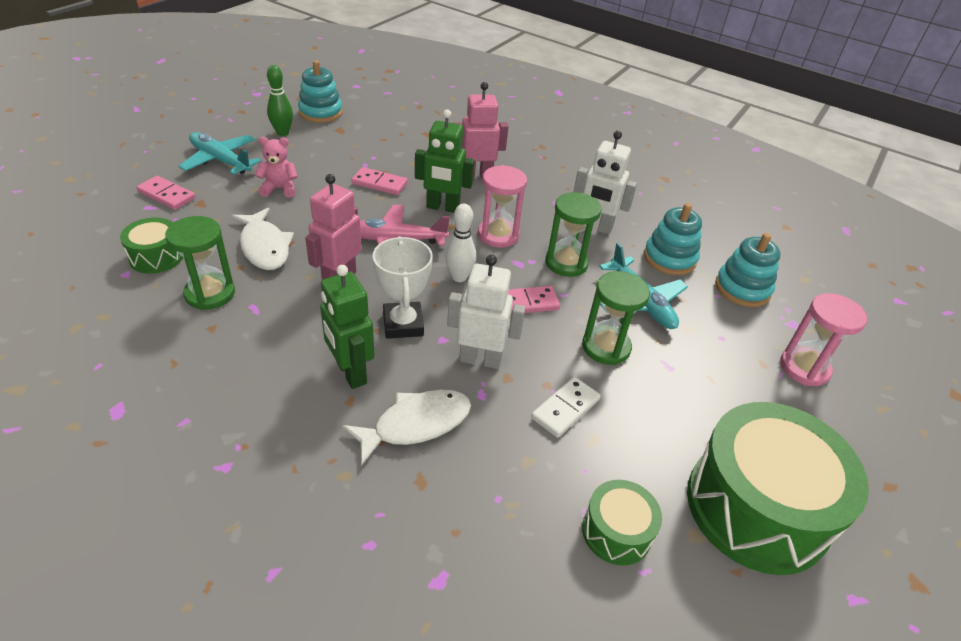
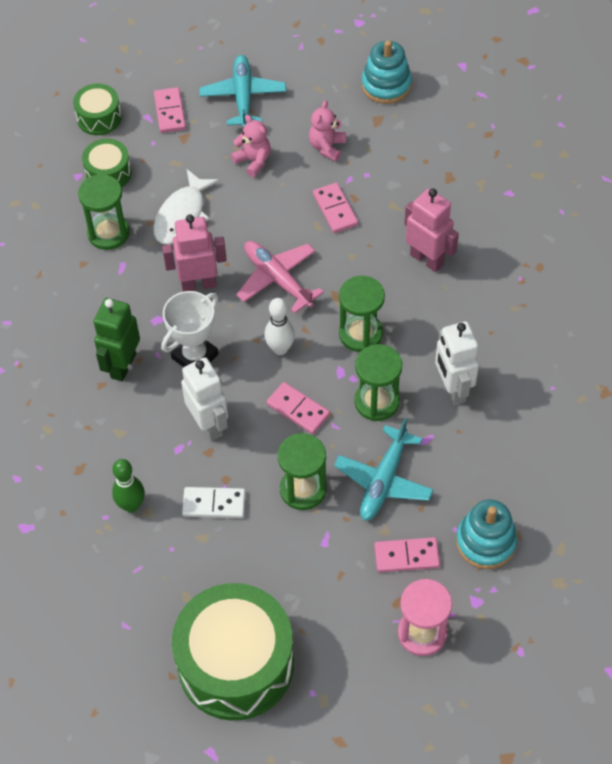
camera: 55 degrees right, 15 degrees up
green bowling pin [267,65,293,136] -> green bowling pin moved to [112,459,145,513]
white fish [342,390,471,466] -> none
green robot [415,109,474,213] -> none
pink hourglass [478,165,527,248] -> green hourglass [339,276,385,352]
green drum [582,480,662,566] -> green drum moved to [73,83,122,135]
turquoise stacking toy [644,203,702,275] -> none
none -> pink teddy bear [309,100,346,162]
none -> pink domino [374,537,440,572]

